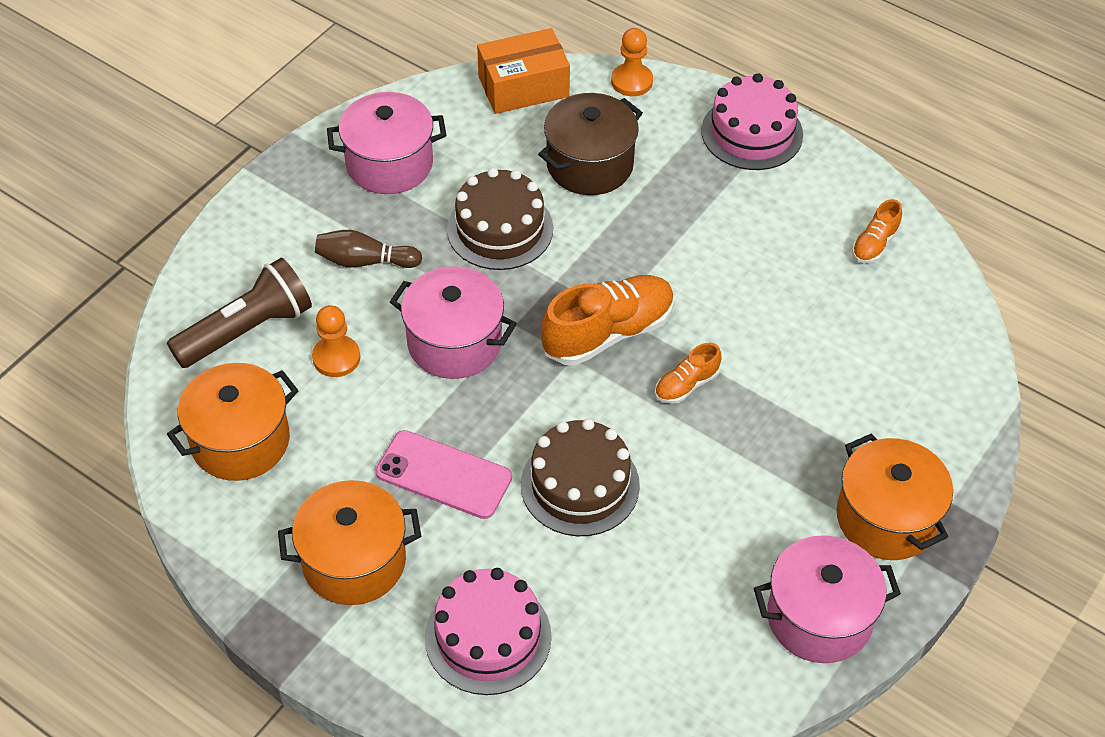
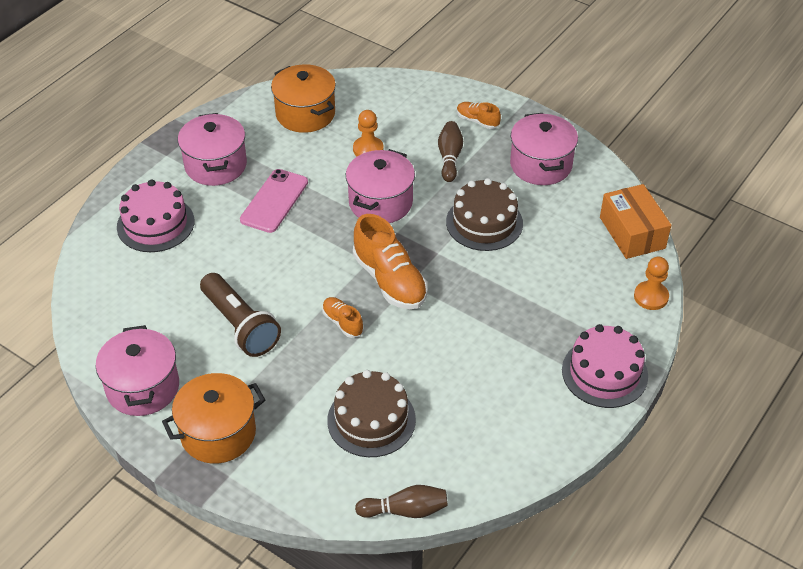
camera: 90 degrees right, 5 degrees down
brown flashlight [167,258,312,368] -> brown flashlight moved to [200,273,281,357]
orange pot [278,480,421,605] -> pink pot [178,113,247,186]
brown cake [521,419,640,536] -> brown cake moved to [327,370,416,457]
brown pot [538,93,643,195] -> none
orange shoe [852,199,902,263] -> orange shoe moved to [457,102,501,129]
none -> brown bowling pin [355,485,448,518]

